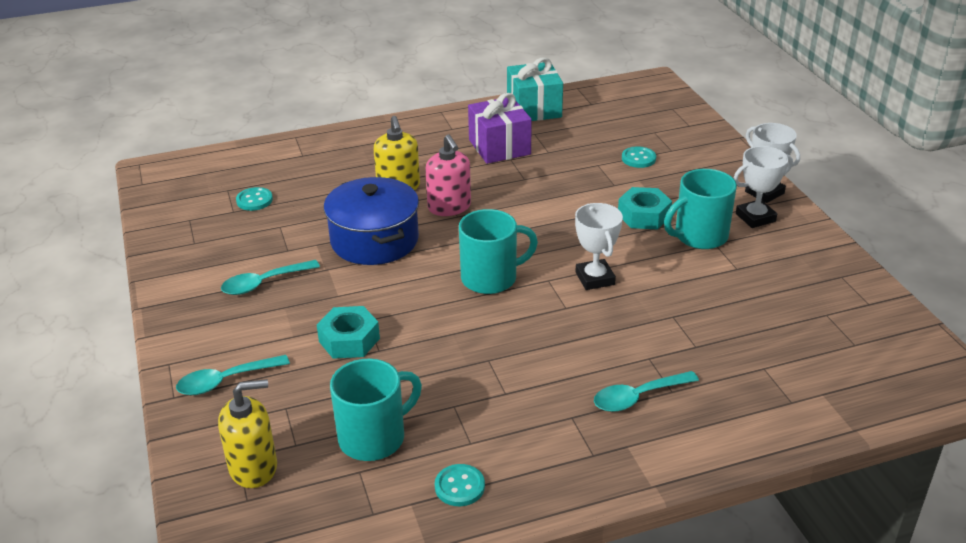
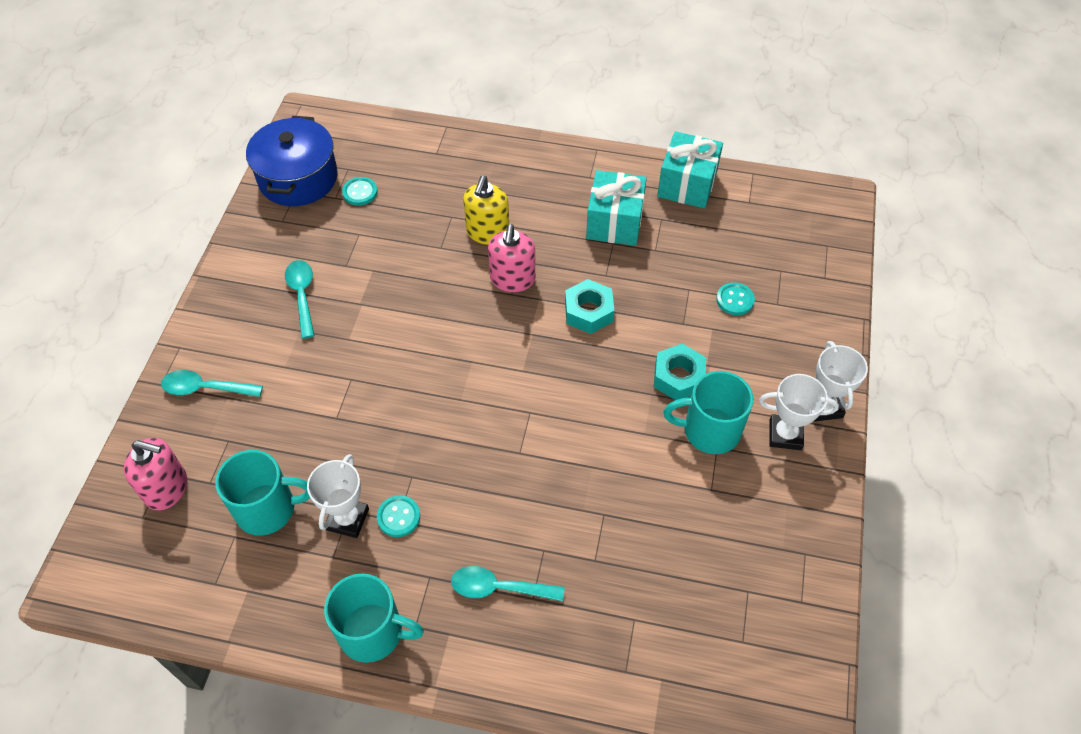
camera: 30 degrees right, 20 degrees up
yellow soap dispenser [218,379,277,488] -> pink soap dispenser [124,438,187,510]
turquoise spoon [221,260,320,295] -> turquoise spoon turned 75 degrees clockwise [285,260,314,339]
turquoise nut [317,306,380,359] -> turquoise nut moved to [565,279,614,334]
blue pot [324,177,419,265] -> blue pot moved to [246,116,338,206]
turquoise button [435,464,485,506] -> turquoise button moved to [377,495,420,537]
turquoise mug [459,209,538,294] -> turquoise mug moved to [324,574,424,663]
purple gift [468,93,532,164] -> turquoise gift [586,170,647,246]
white trophy [575,203,623,290] -> white trophy moved to [307,454,369,538]

